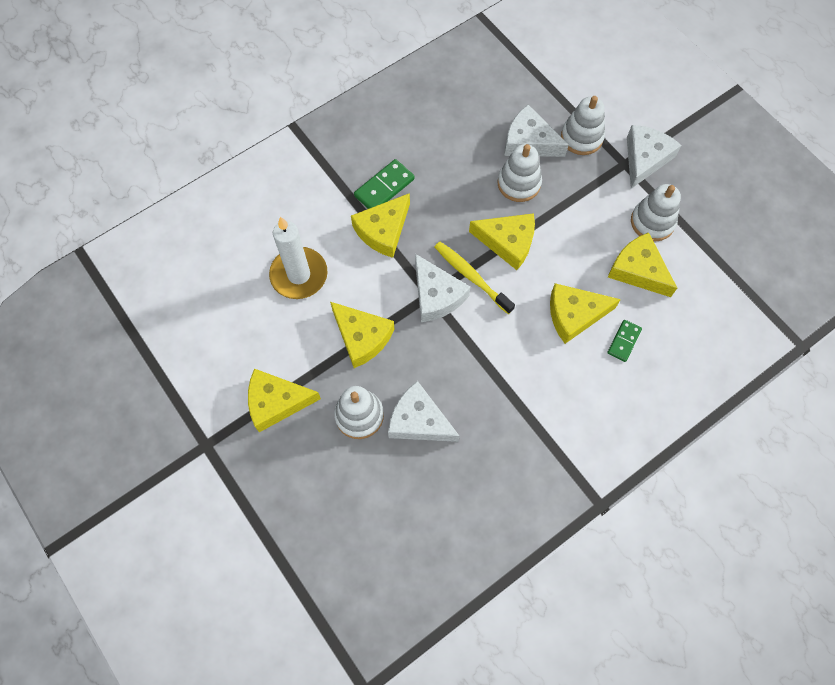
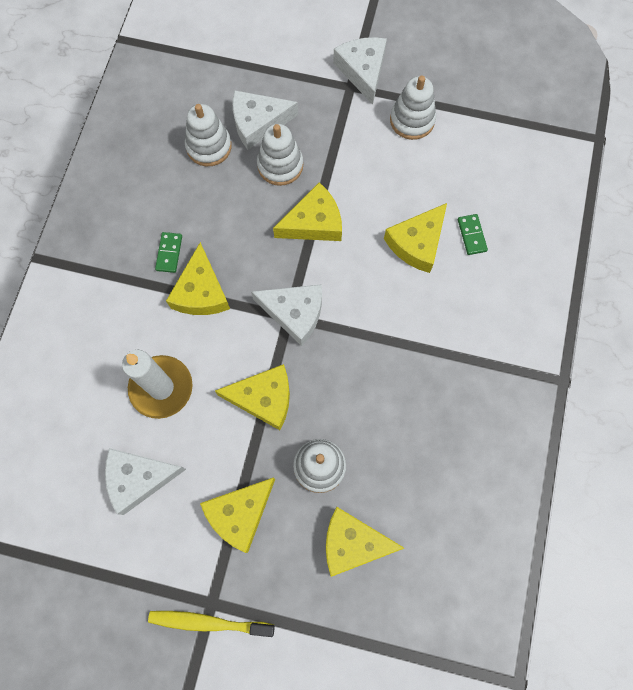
camera: 40 degrees left, 5 degrees up
green domino [354,159,415,209] -> green domino [155,232,182,273], size x0.65
white cheese [388,381,460,442] -> white cheese moved to [105,448,186,515]
yellow toothbrush [435,242,515,314] -> yellow toothbrush moved to [148,611,275,637]
white stacking toy [561,96,605,155] -> white stacking toy moved to [185,104,232,166]
yellow cheese [608,232,677,297] -> yellow cheese moved to [326,507,404,577]

